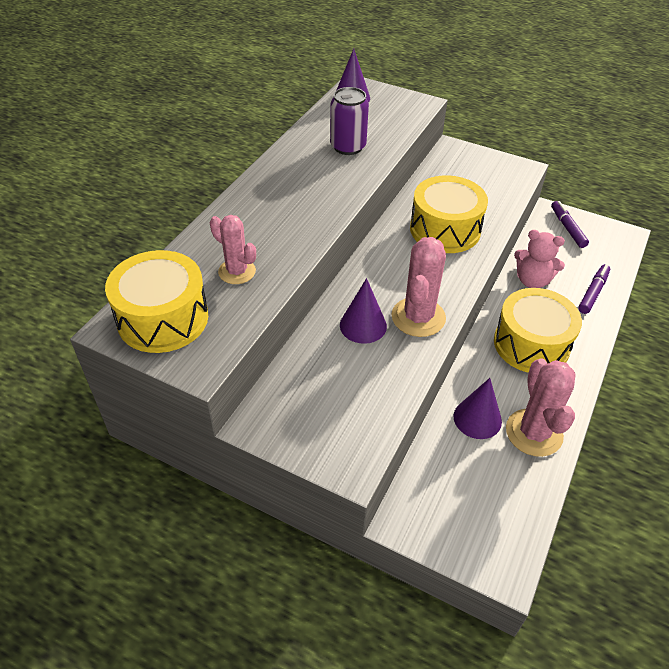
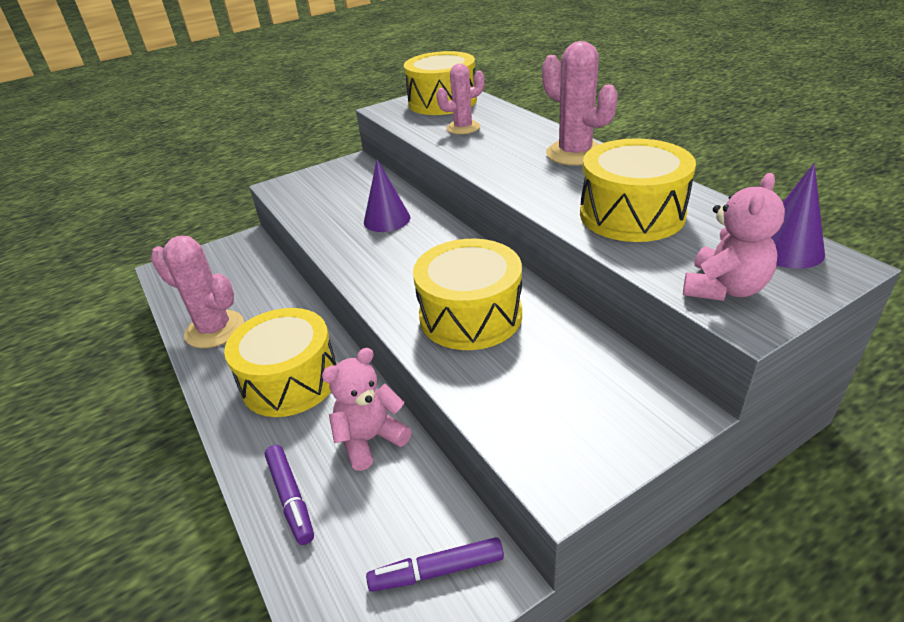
camera: 125 degrees right, 10 degrees down
purple can [330,87,369,155] -> yellow drum [580,138,696,242]
pink cactus [392,237,446,337] -> pink cactus moved to [542,41,618,165]
purple cone [454,378,502,439] -> none
purple marker [551,201,589,248] -> purple marker turned 150 degrees clockwise [366,537,504,592]
none -> pink teddy bear [683,173,785,301]

